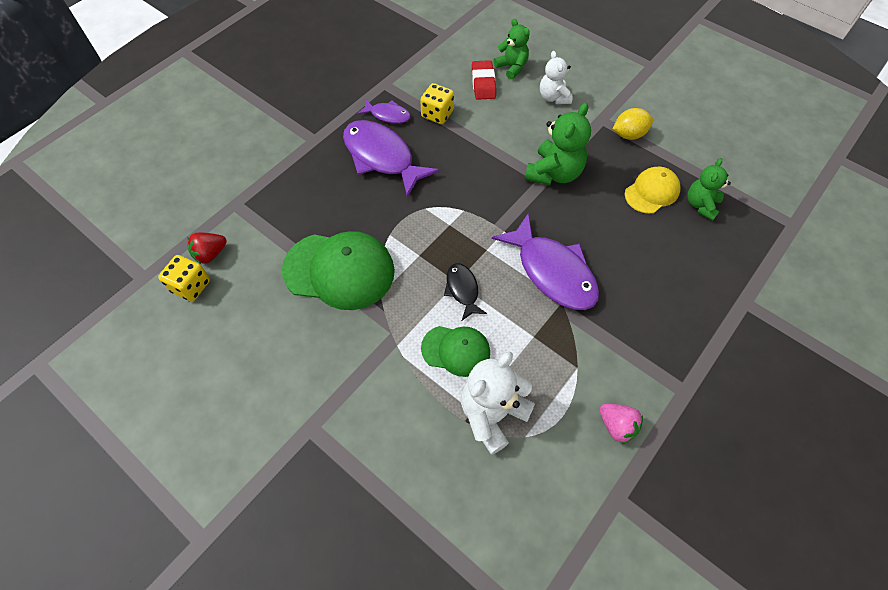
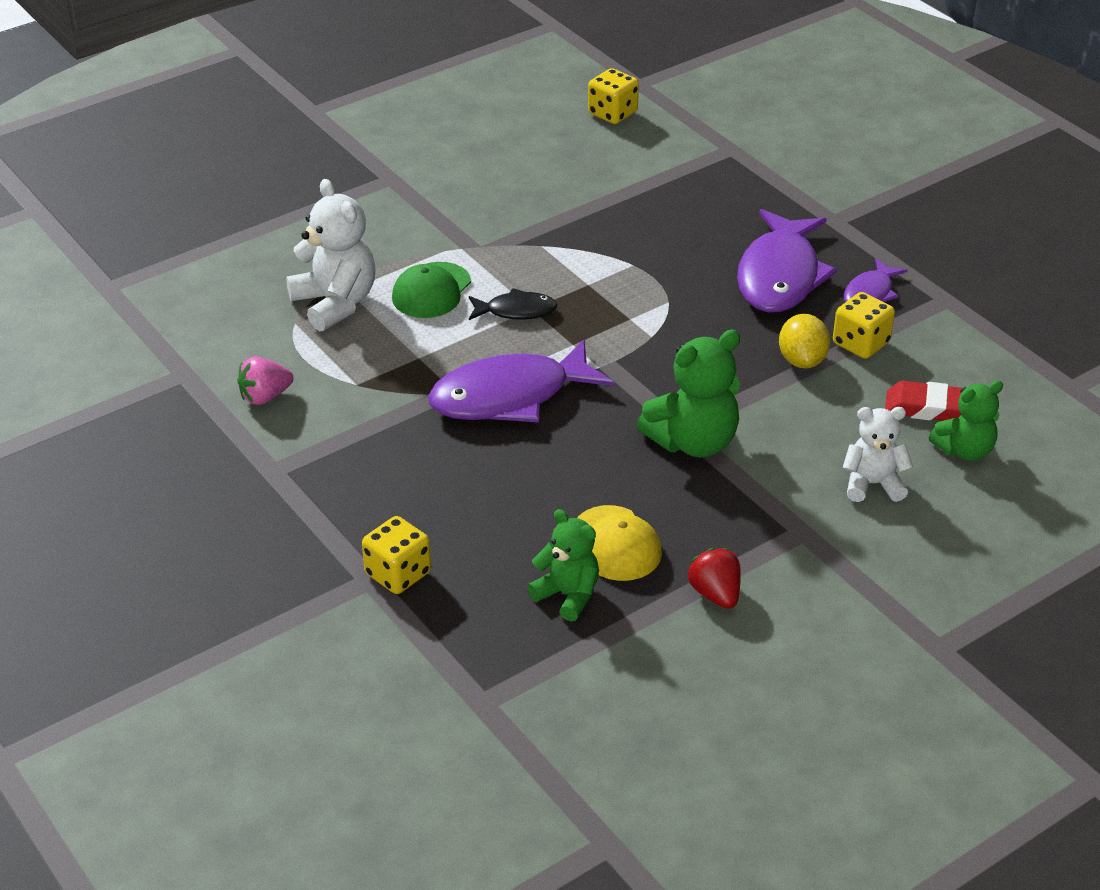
camera: 105 degrees right, 20 degrees down
red strawberry [187,232,227,264] -> red strawberry moved to [688,548,741,609]
green cap [282,231,395,310] -> none
purple fish [343,120,440,197] -> purple fish turned 135 degrees clockwise [737,209,837,312]
green teddy bear [524,103,591,185] -> green teddy bear turned 75 degrees counterclockwise [637,330,740,457]
yellow lemon [613,108,653,140] -> yellow lemon moved to [779,314,830,368]
none -> yellow dice [362,516,431,594]

